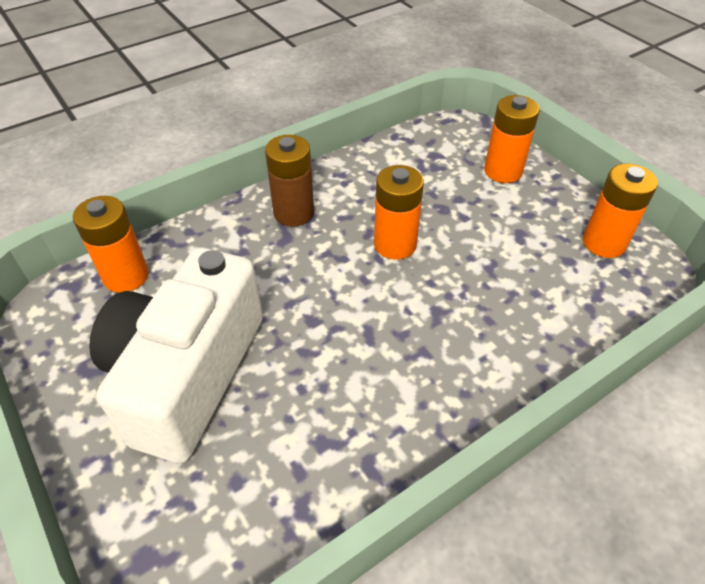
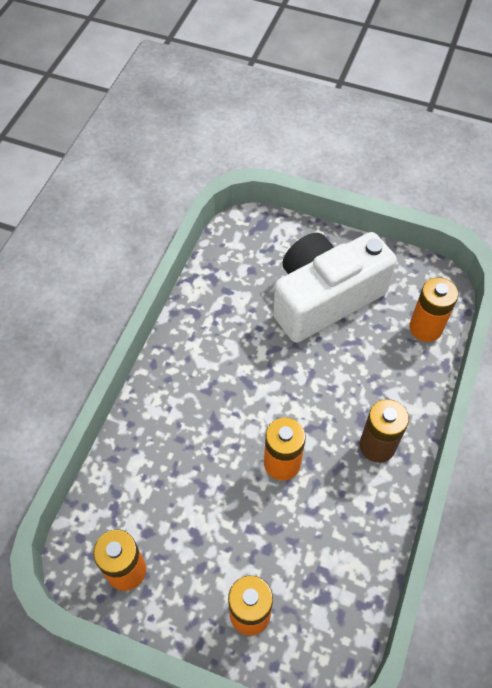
camera: 145 degrees right, 10 degrees up
white camera [89,247,263,463] -> white camera turned 105 degrees counterclockwise [273,232,397,343]

